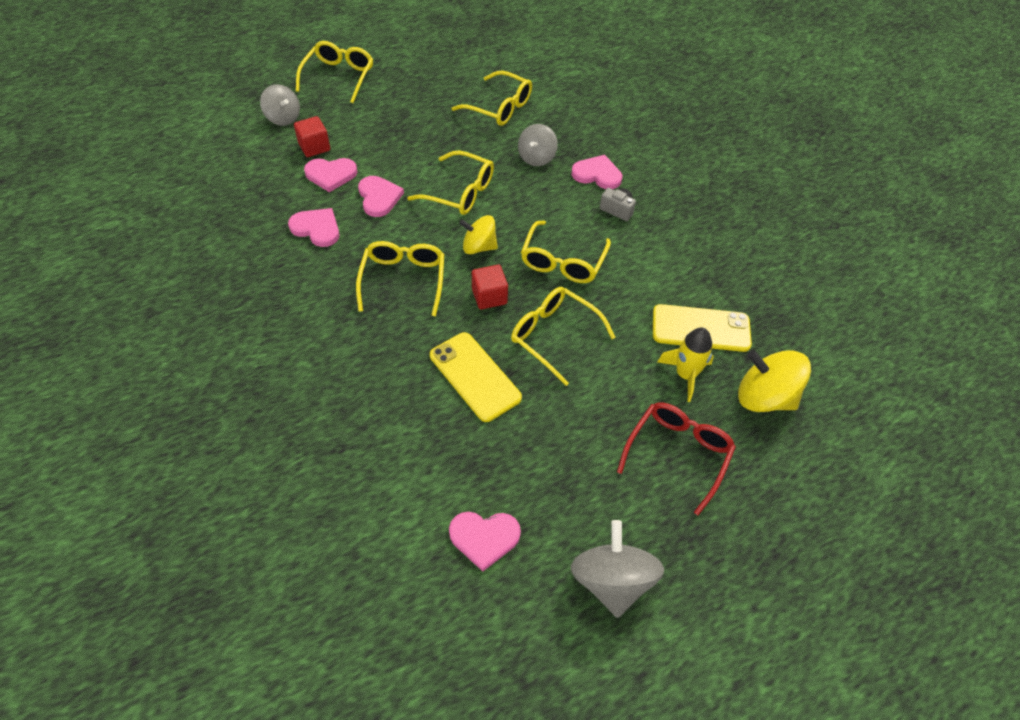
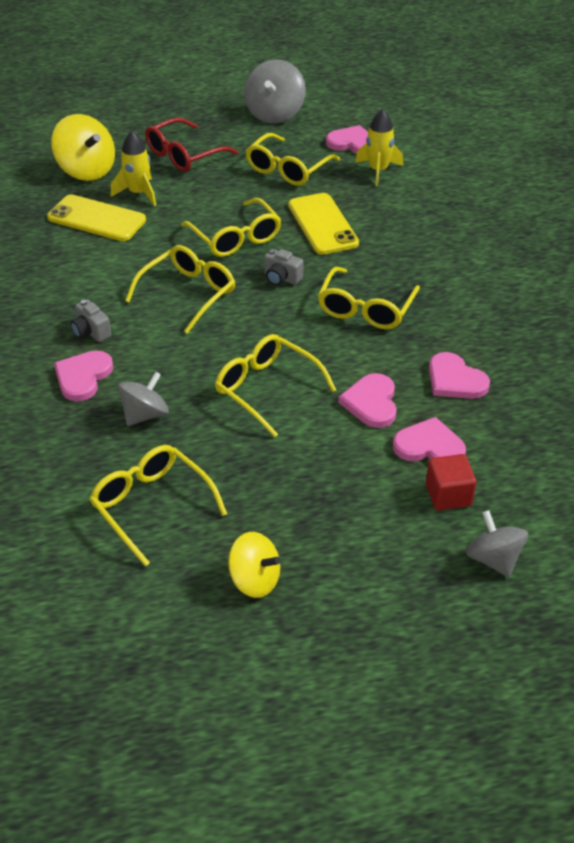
camera: 160 degrees left, 10 degrees down
yellow glasses [296,41,373,103] -> yellow glasses moved to [246,133,340,186]
yellow spinning top [459,215,498,254] -> yellow spinning top moved to [228,532,281,598]
red cube [472,265,508,309] -> grey camera [264,249,303,286]
pink heart [571,155,622,189] -> pink heart turned 75 degrees clockwise [54,350,113,401]
none -> yellow rocket [355,109,403,186]

